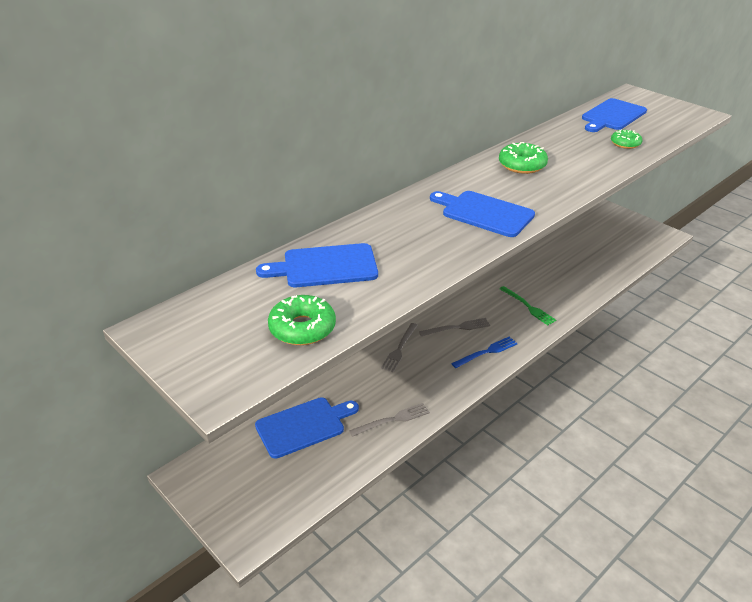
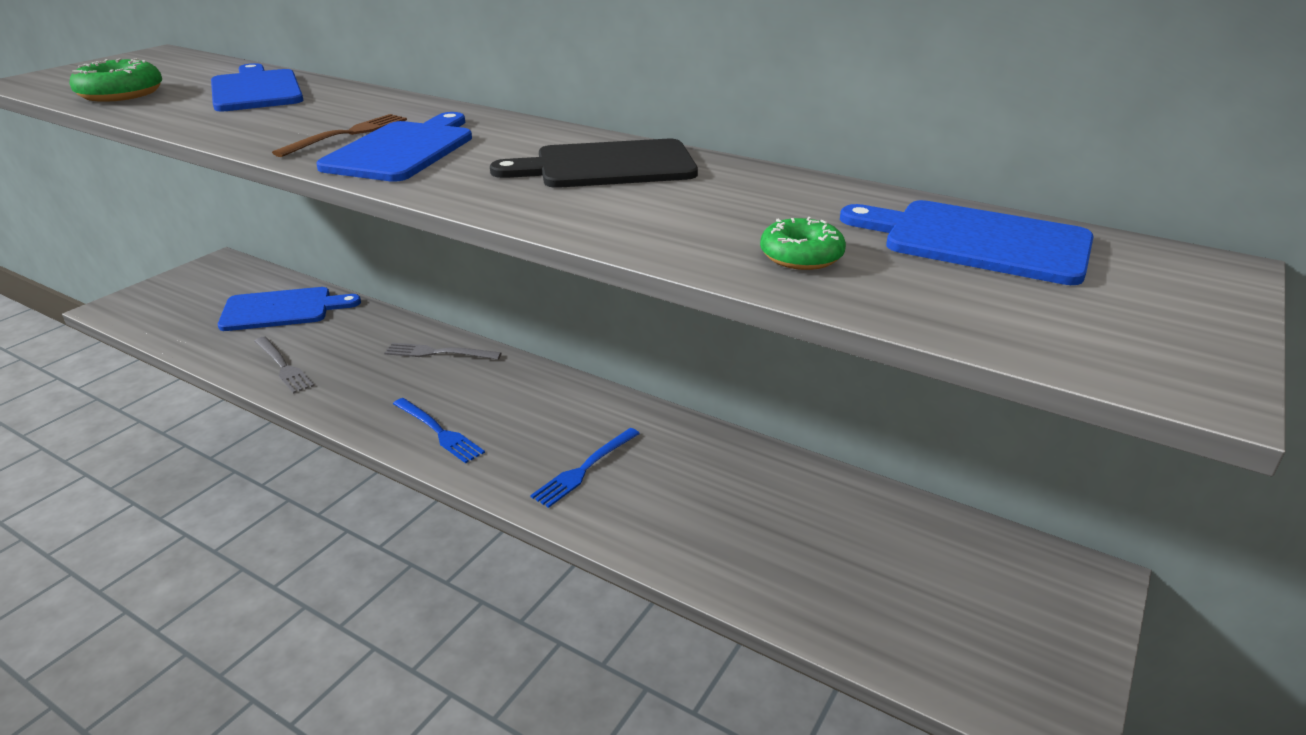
camera: 75 degrees right, 5 degrees down
blue cutting board [255,397,359,459] -> blue cutting board turned 60 degrees counterclockwise [218,287,361,331]
grey fork [419,318,490,336] -> none
green donut [499,142,548,174] -> black cutting board [490,139,698,188]
green fork [500,286,556,325] -> blue fork [530,428,640,508]
none -> brown fork [272,114,407,157]

